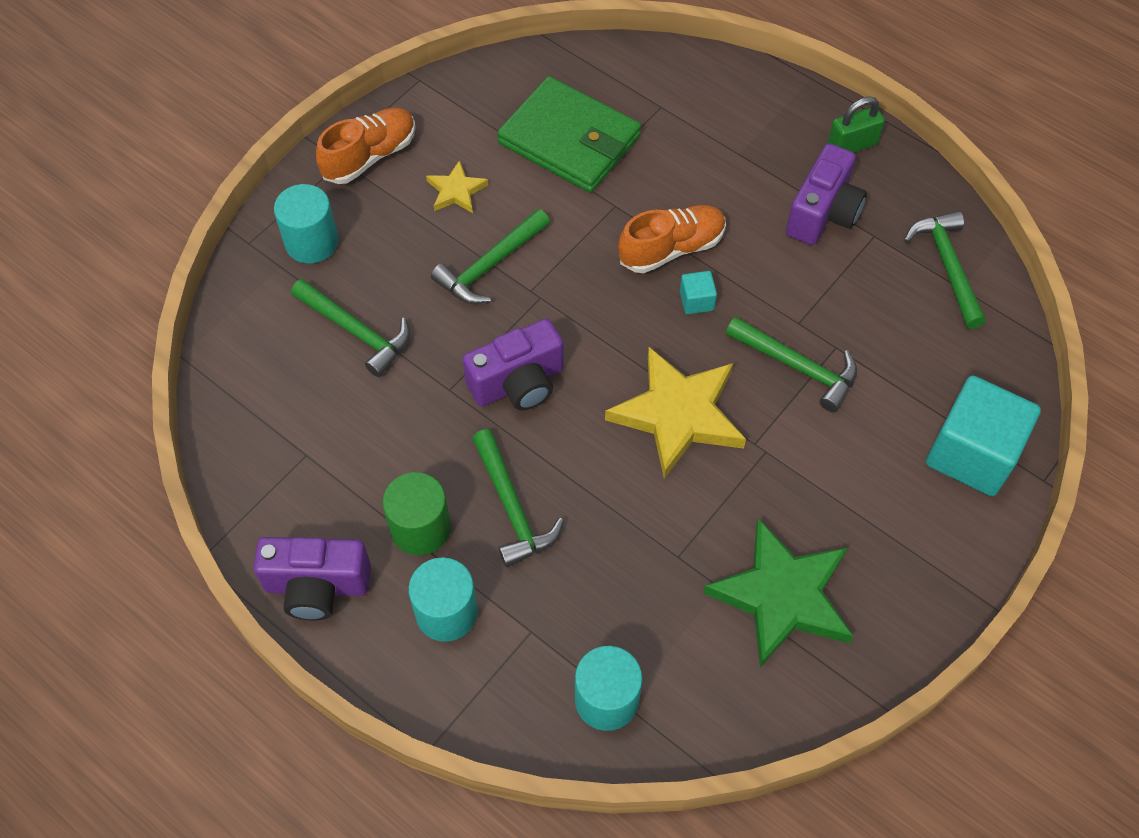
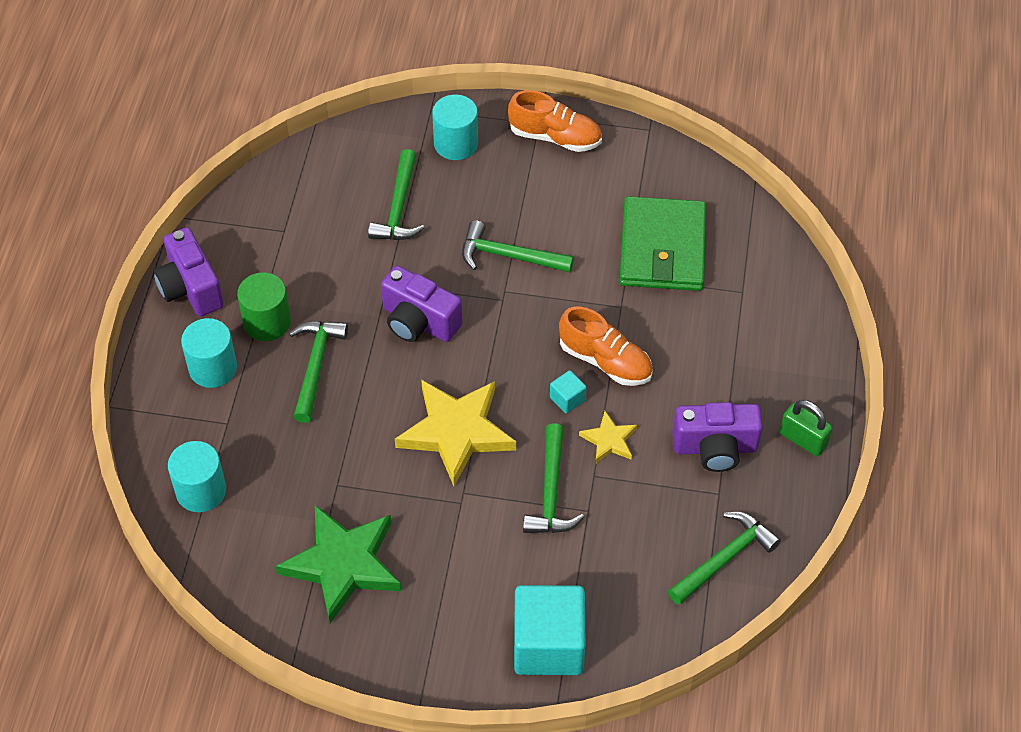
camera: 60 degrees right, 5 degrees down
yellow star [426,160,489,213] -> yellow star moved to [579,411,637,464]
green hammer [472,429,564,567] -> green hammer turned 150 degrees clockwise [289,321,348,423]

